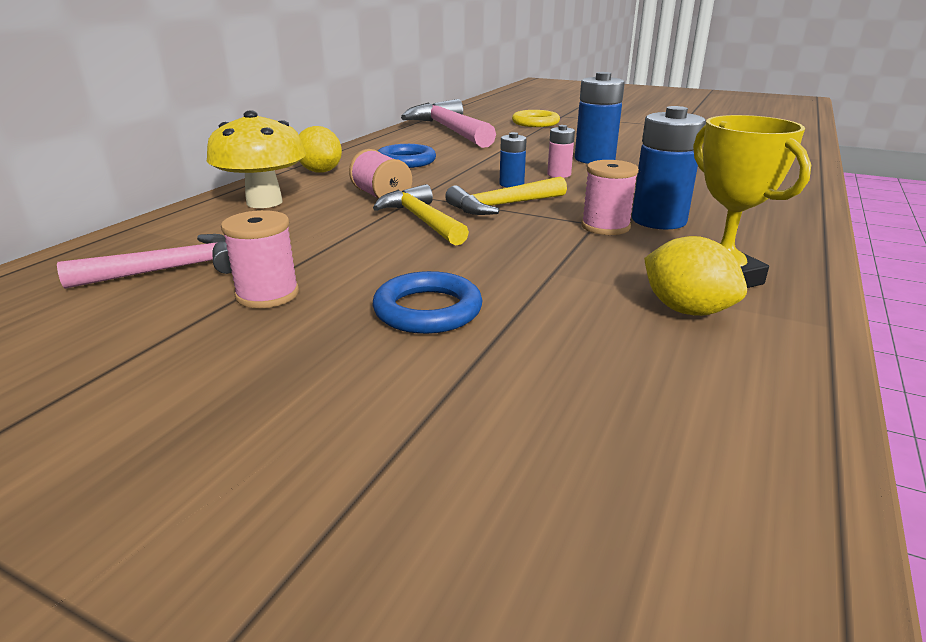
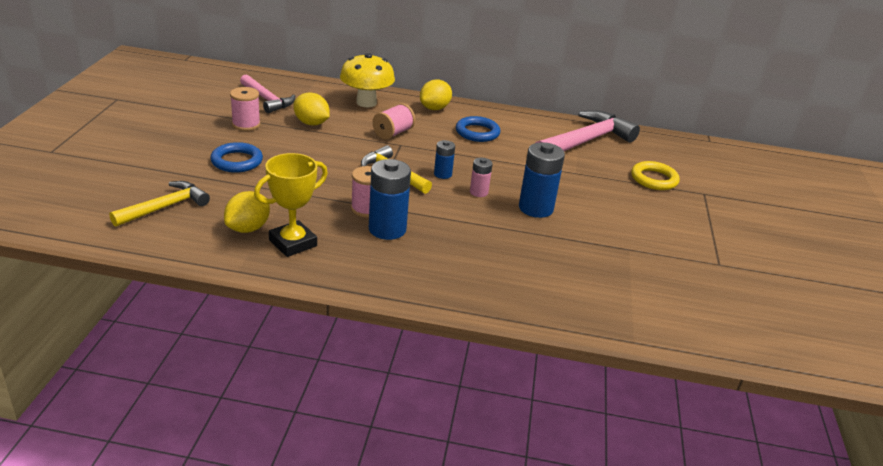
camera: 70 degrees right, 5 degrees up
yellow hammer [373,184,469,246] -> yellow hammer moved to [109,181,210,227]
none -> yellow lemon [293,92,330,126]

